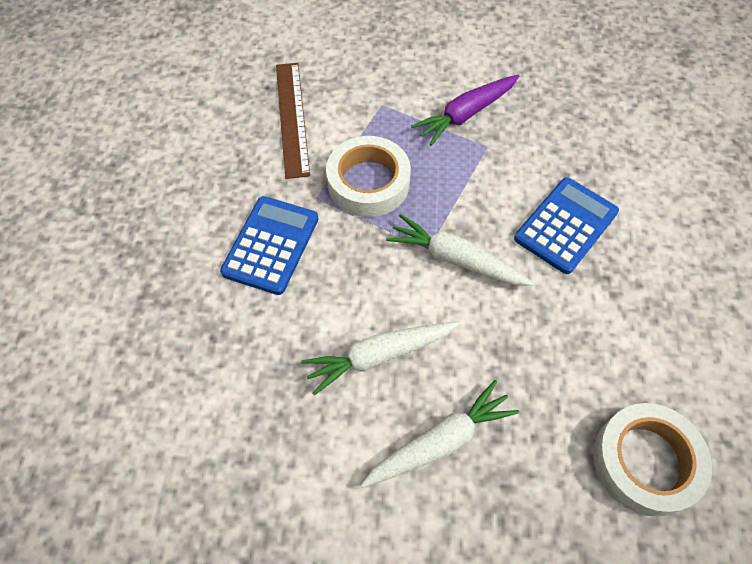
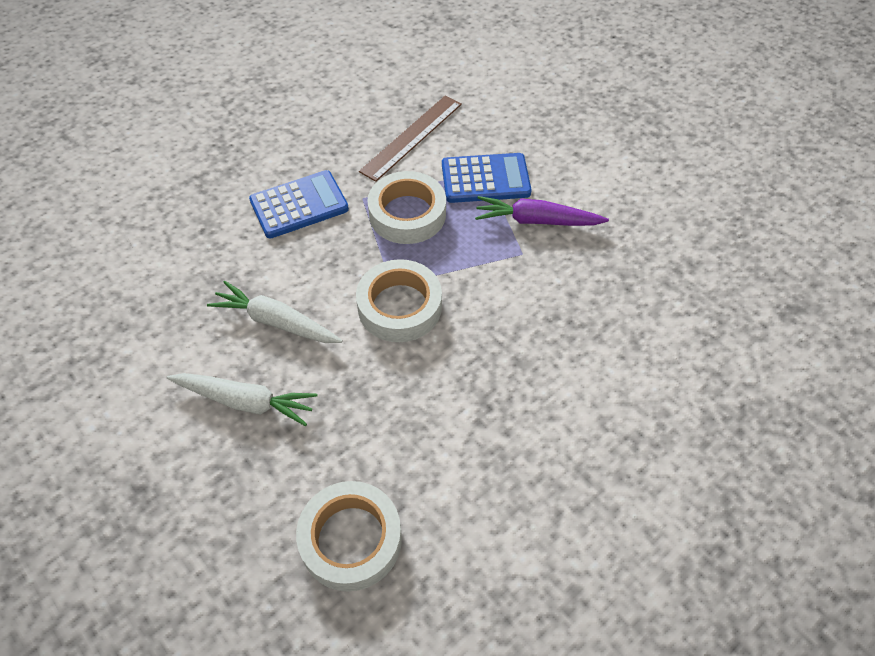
camera: 45 degrees right, 5 degrees down
white carrot [386,214,533,286] -> white tape [356,259,442,342]
blue calculator [514,177,619,274] -> blue calculator moved to [442,153,532,203]

